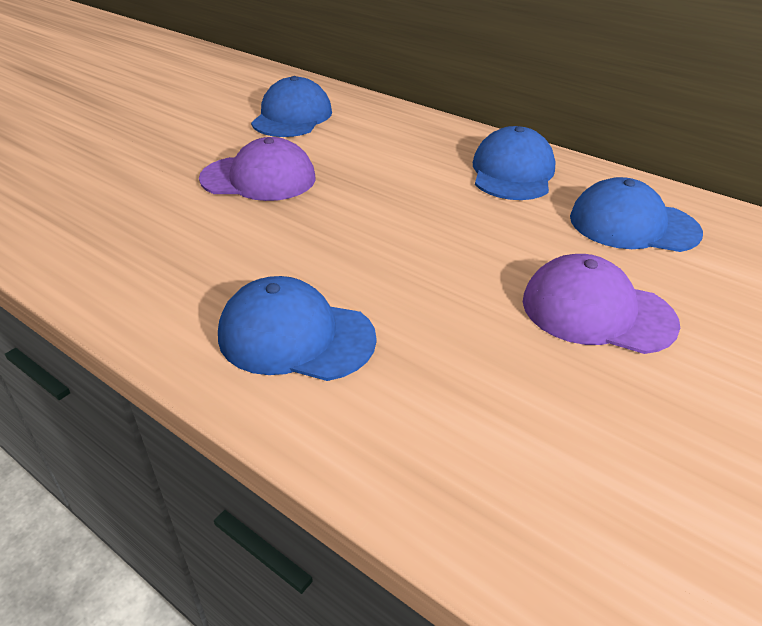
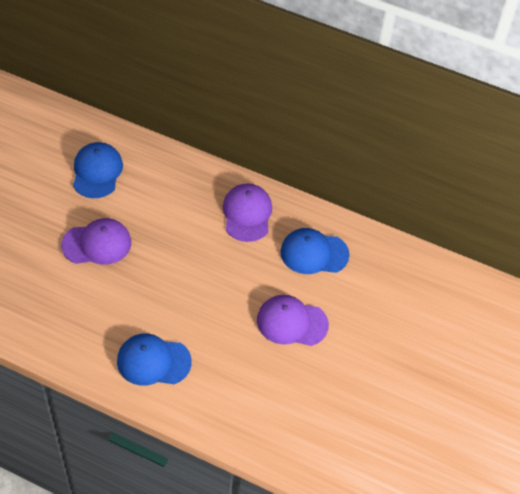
camera: 15 degrees left, 15 degrees up
blue cap [473,126,556,200] -> purple cap [223,184,272,242]

